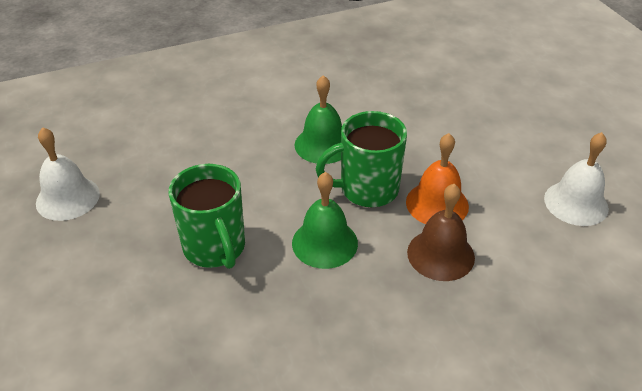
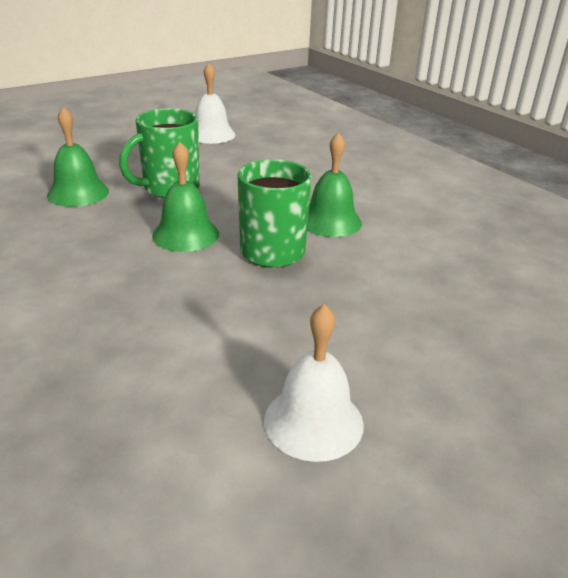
camera: 75 degrees right, 10 degrees down
orange bell [406,133,469,224] -> none
brown bell [407,184,475,281] -> none
none -> green bell [47,107,109,207]

